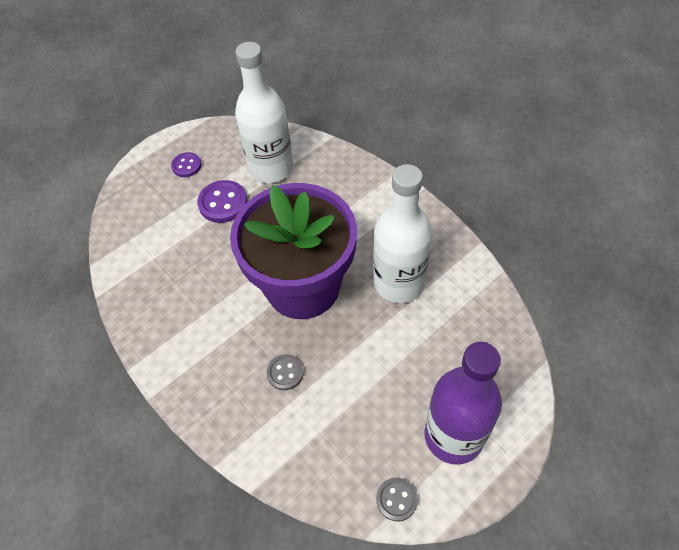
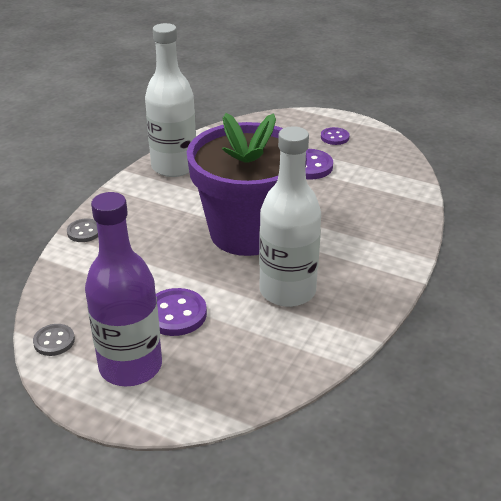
camera: 65 degrees right, 20 degrees down
white bottle [235,42,293,183] -> white bottle moved to [145,23,196,177]
grey button [267,354,304,390] -> grey button moved to [67,218,98,242]
none -> purple button [156,288,207,336]

